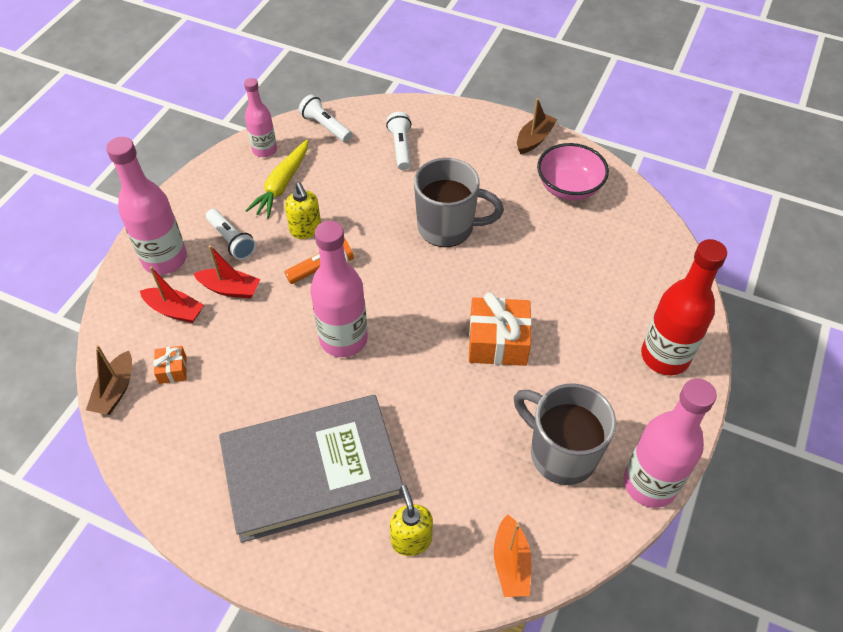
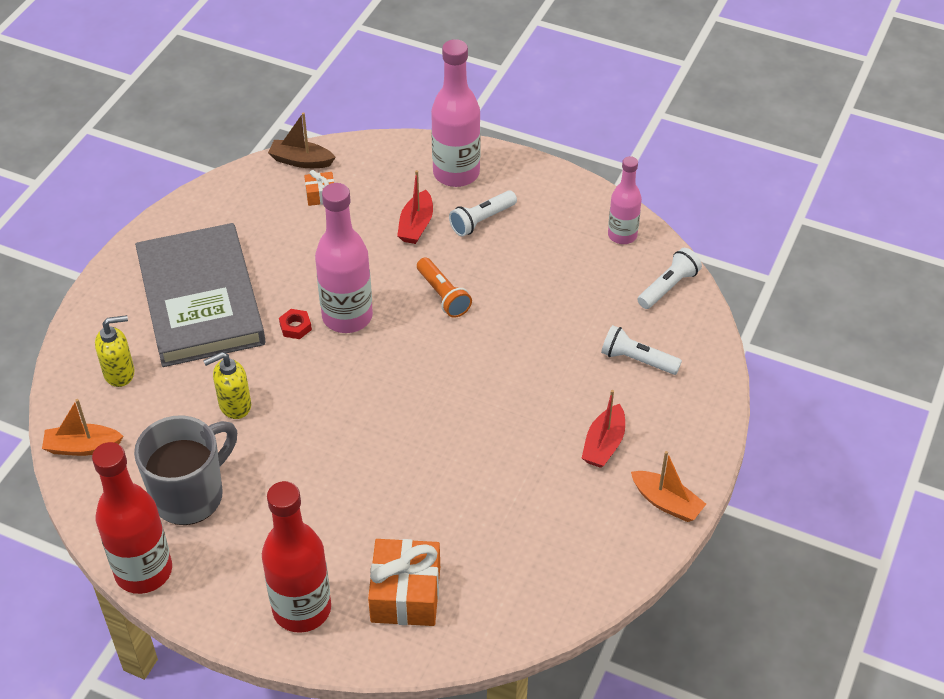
camera: 90 degrees right, 5 degrees down
red boat [140,266,204,323] -> red boat moved to [582,390,625,468]
yellow carrot [245,140,308,218] -> none
yellow soap dispenser [285,183,321,239] -> yellow soap dispenser moved to [203,352,251,419]
white flashlight [386,112,411,170] -> white flashlight turned 150 degrees counterclockwise [601,325,682,375]
grey mug [414,158,504,247] -> none
orange gift [469,292,532,366] -> orange gift moved to [368,539,440,626]
brown boat [517,98,557,154] -> orange boat [631,451,706,522]
pink bowl [537,143,609,201] -> none
pink bottle [624,378,717,508] -> red bottle [92,442,172,594]
none -> red nut [279,309,312,339]

